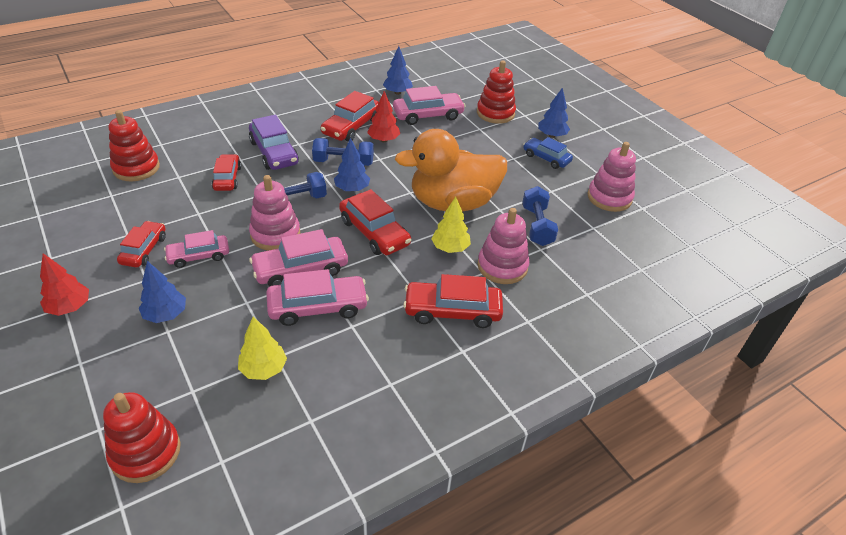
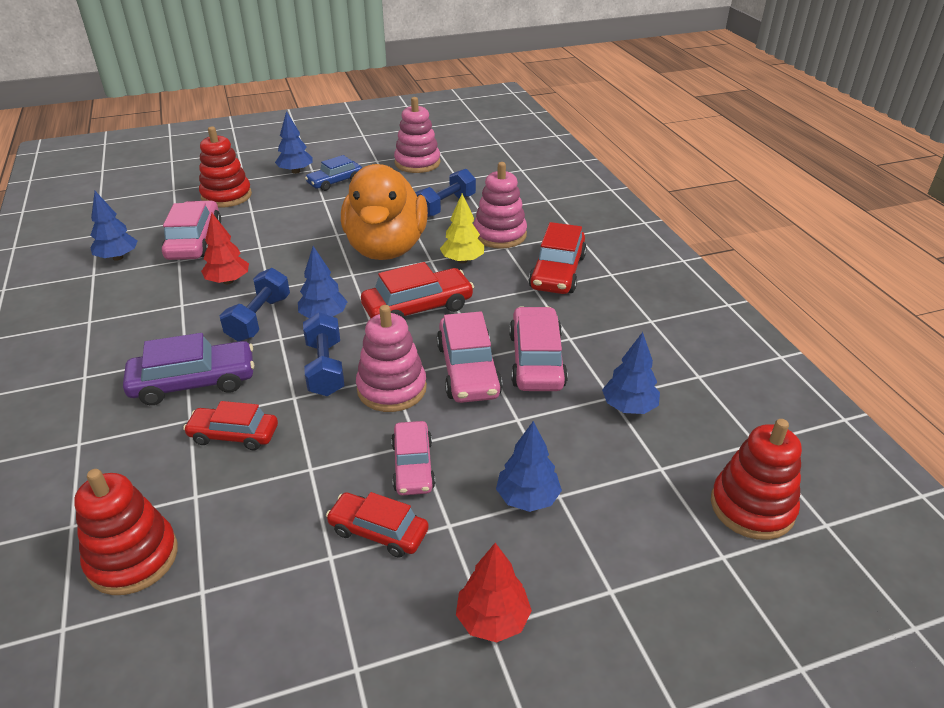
camera: 75 degrees left, 5 degrees down
yellow tree [238,317,287,380] -> blue tree [602,332,660,414]
red car [321,91,379,142] -> none
blue dumbbell [522,186,558,246] -> blue dumbbell turned 60 degrees counterclockwise [415,169,476,217]

